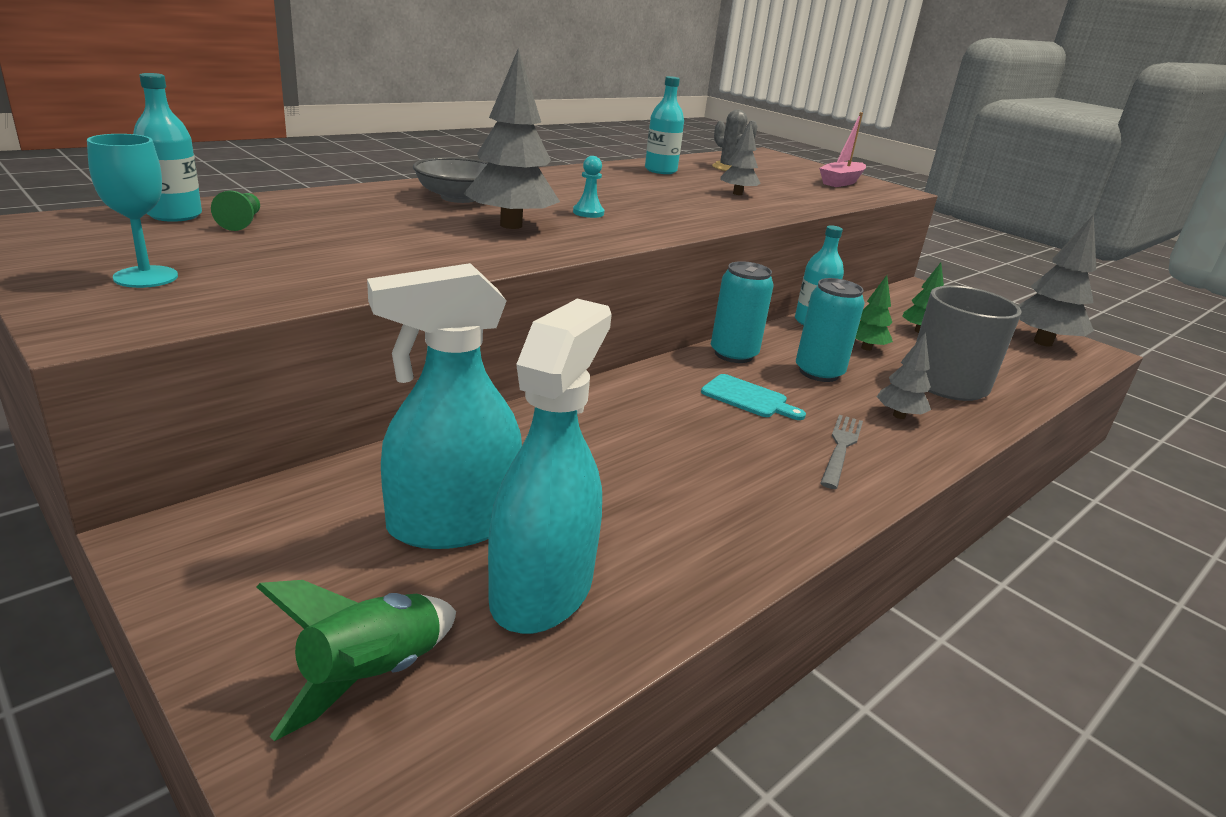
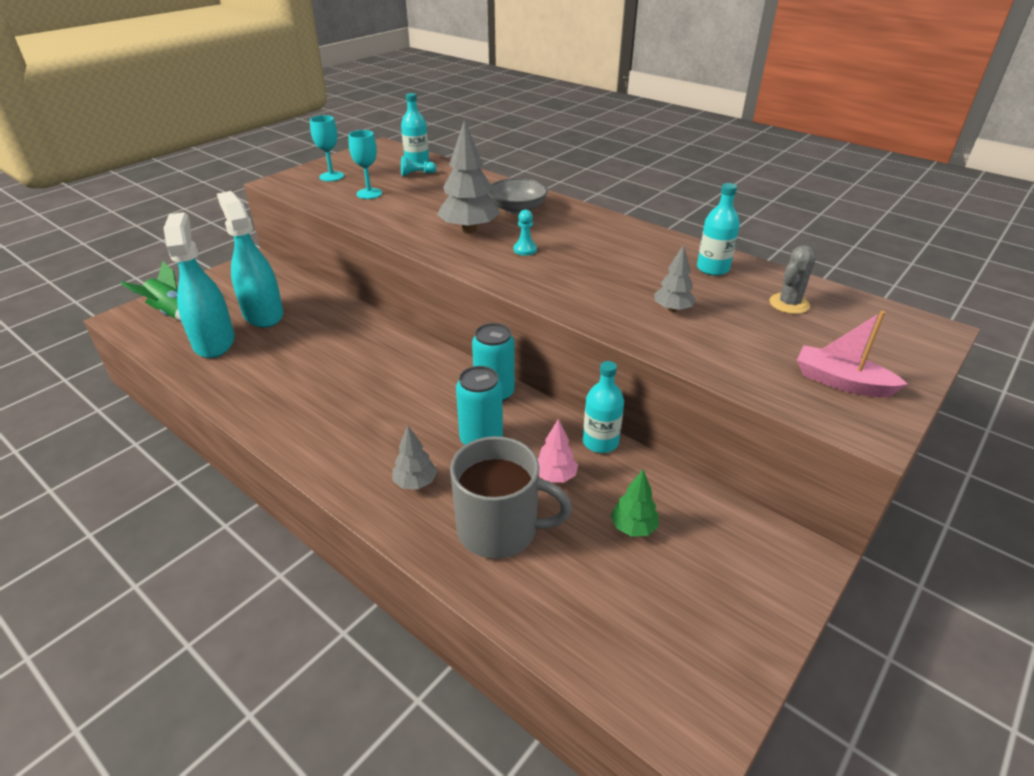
camera: 85 degrees right, 10 degrees up
green pawn [211,190,260,231] -> turquoise pawn [401,156,436,176]
turquoise spray bottle [488,299,612,634] -> turquoise spray bottle turned 120 degrees counterclockwise [163,212,235,358]
turquoise cutting board [701,374,806,420] -> none
grey fork [820,415,863,489] -> none
green tree [855,275,893,351] -> pink tree [538,419,578,483]
grey tree [1017,214,1096,347] -> none
none -> turquoise goblet [348,130,382,199]

